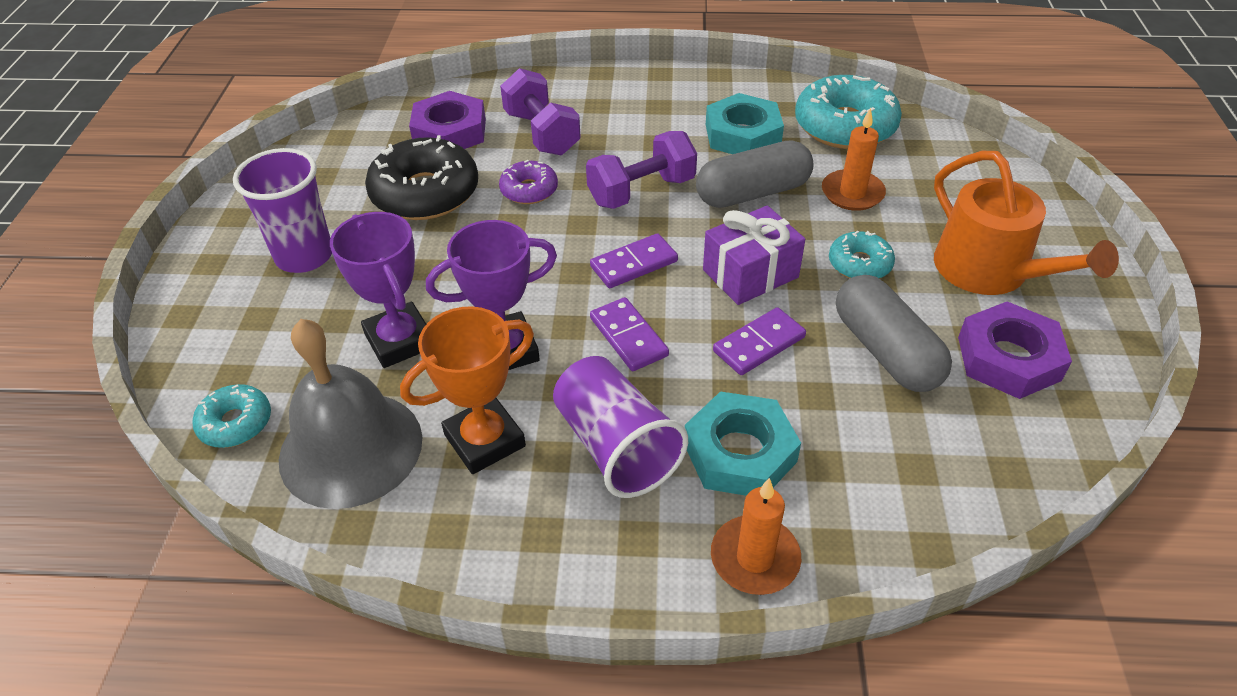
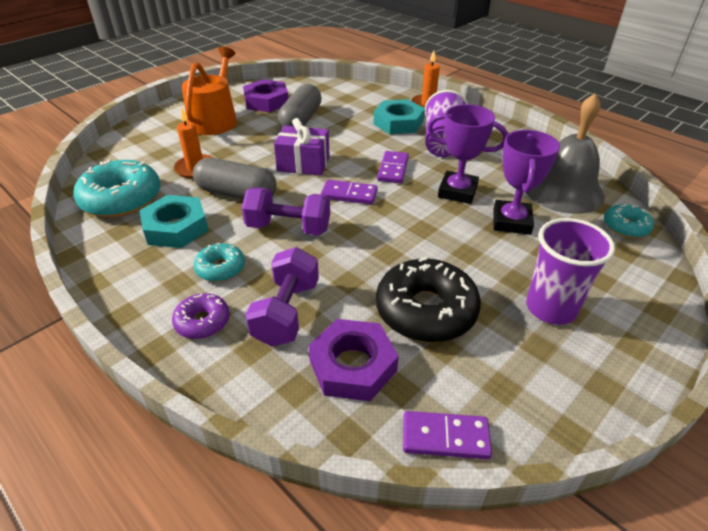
camera: 140 degrees left, 5 degrees down
orange trophy [400,306,534,474] -> none
purple donut [499,160,558,204] -> purple donut moved to [172,293,230,339]
purple domino [713,307,806,375] -> purple domino moved to [403,411,492,459]
turquoise donut [829,231,895,279] -> turquoise donut moved to [193,243,245,282]

